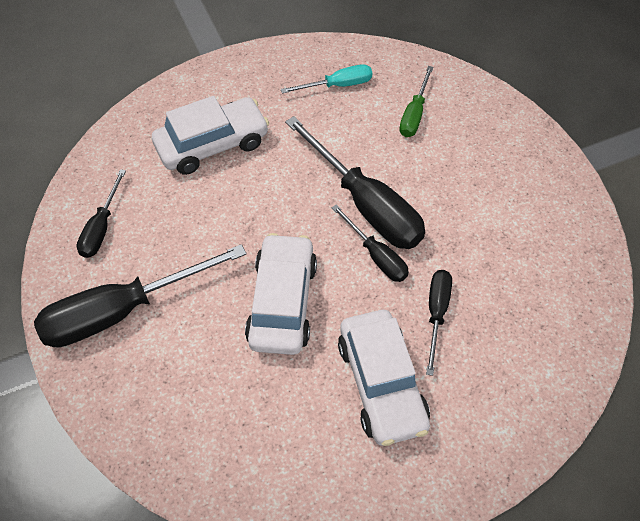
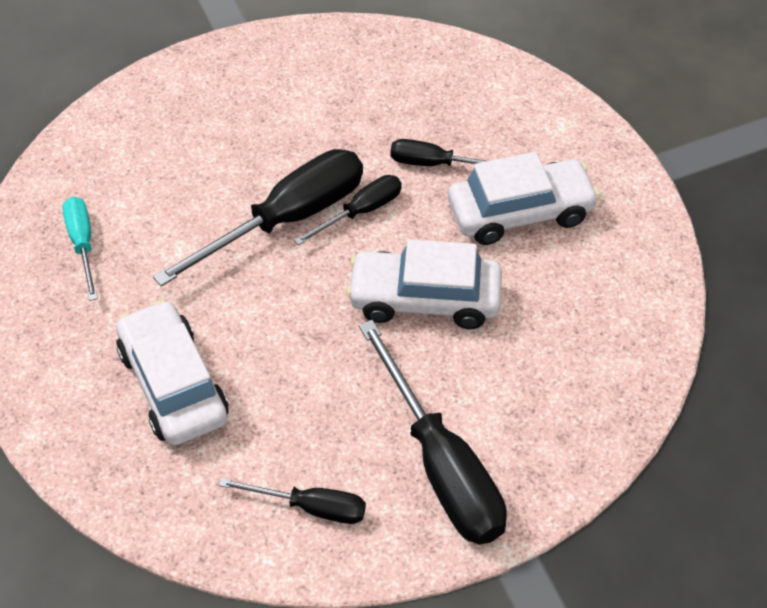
camera: 90 degrees left, 5 degrees down
green screwdriver [399,66,433,137] -> none

